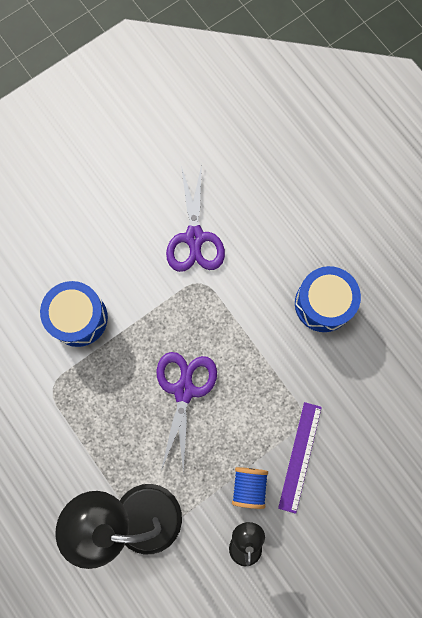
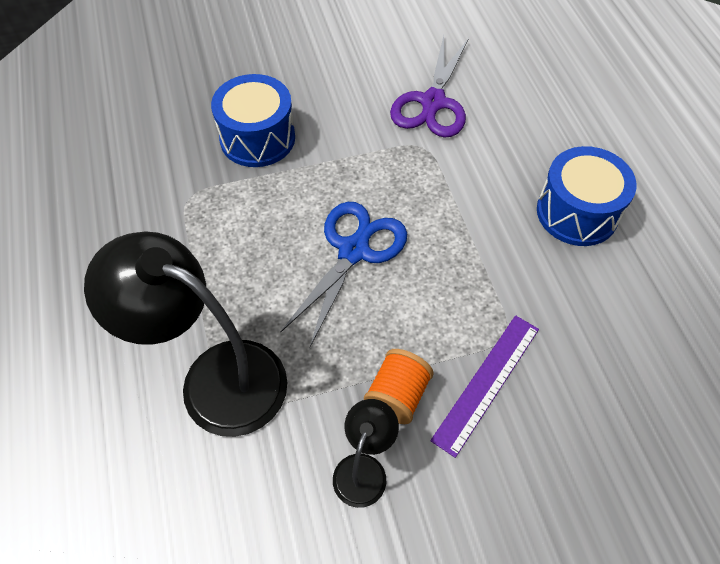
camera: 20 degrees right, 20 degrees down
purple scissors [156,352,217,475] -> blue scissors [280,202,407,347]
blue spool [232,467,268,509] -> orange spool [364,349,433,424]

